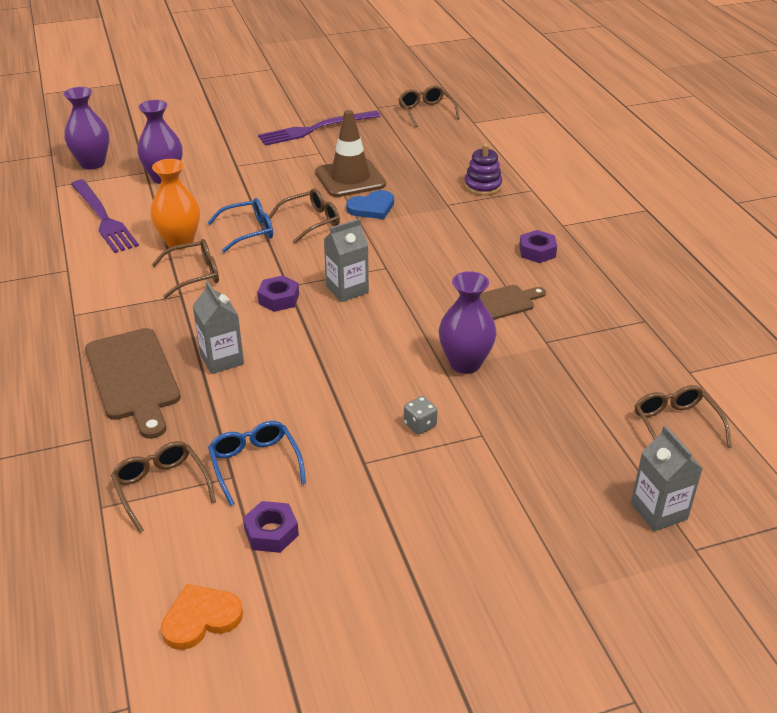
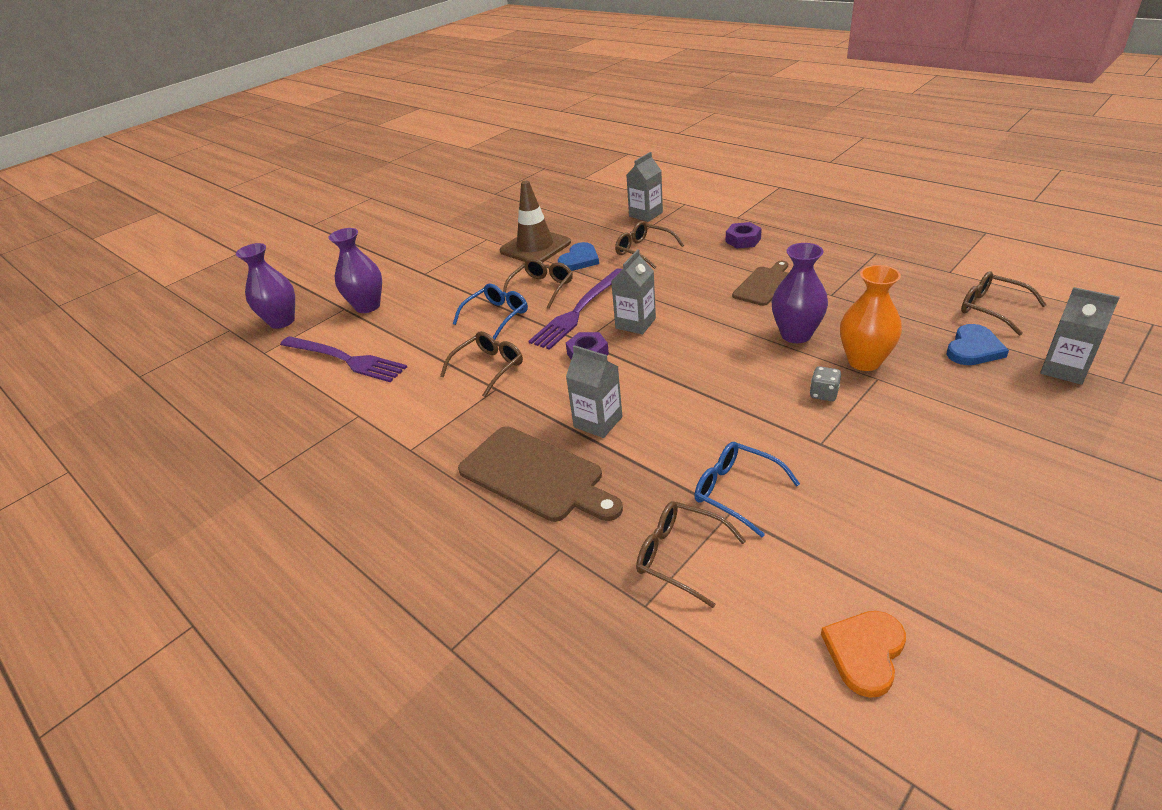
camera: 25 degrees left, 0 degrees up
orange vase [150,159,200,249] -> orange vase moved to [840,265,902,371]
purple nut [243,501,299,553] -> none
purple fork [258,111,381,146] -> purple fork moved to [528,268,622,350]
brown glasses [399,85,460,127] -> brown glasses moved to [615,221,684,269]
purple stacking toy [464,144,502,196] -> grey carton [626,152,663,222]
none -> blue heart [947,324,1009,365]

